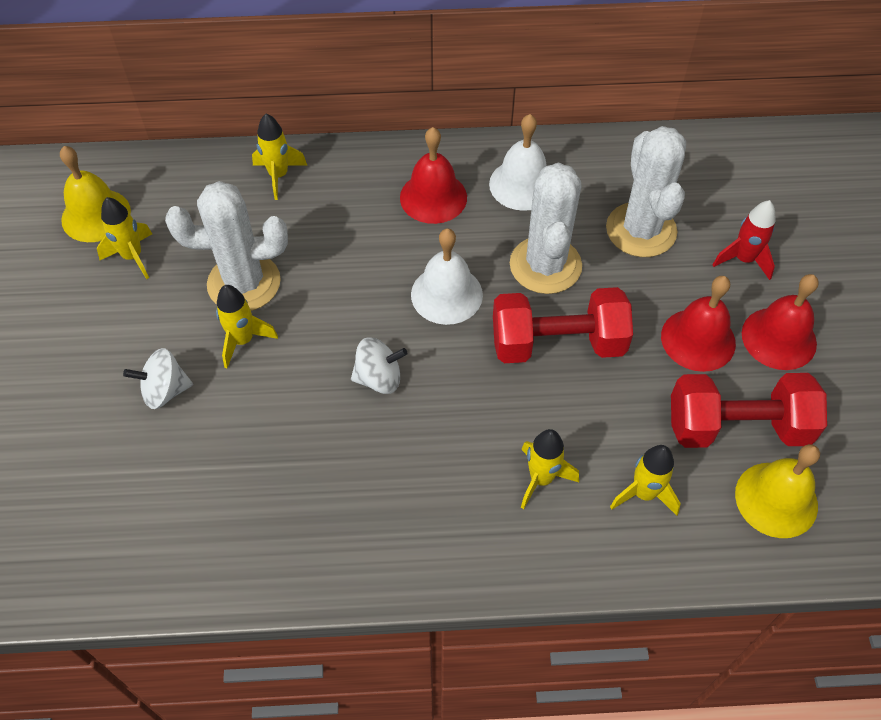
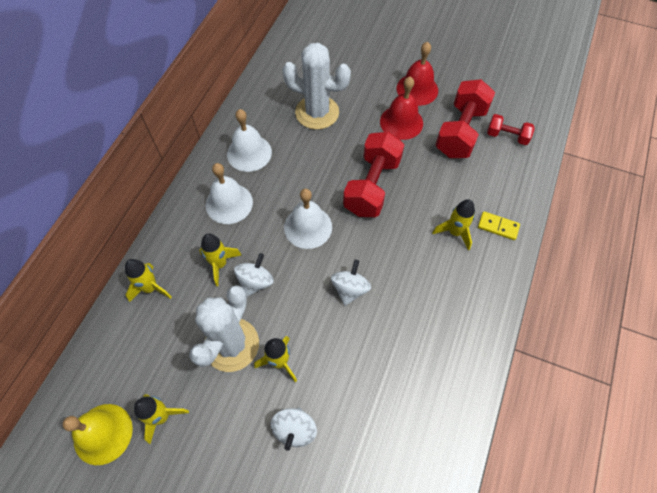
camera: 65 degrees left, 5 degrees up
red bell [400,127,467,224] -> white bell [206,163,253,224]
white cactus [510,162,582,294] -> none
yellow rocket [610,445,681,516] -> yellow rocket moved to [199,233,241,286]
red rocket [713,200,776,280] -> none
yellow bell [735,444,820,538] -> red dumbbell [487,114,535,145]
none -> white spinning top [234,253,274,297]
none -> yellow domino [478,211,520,240]

